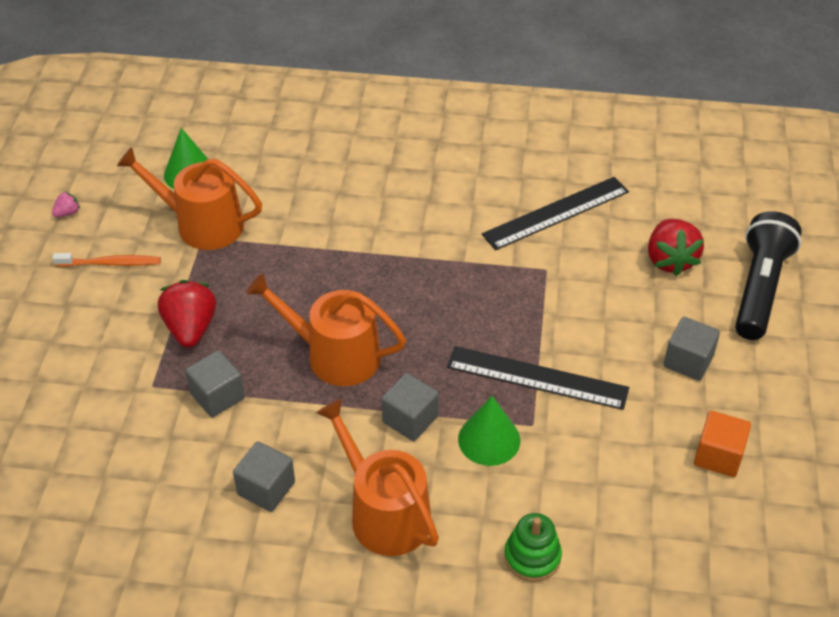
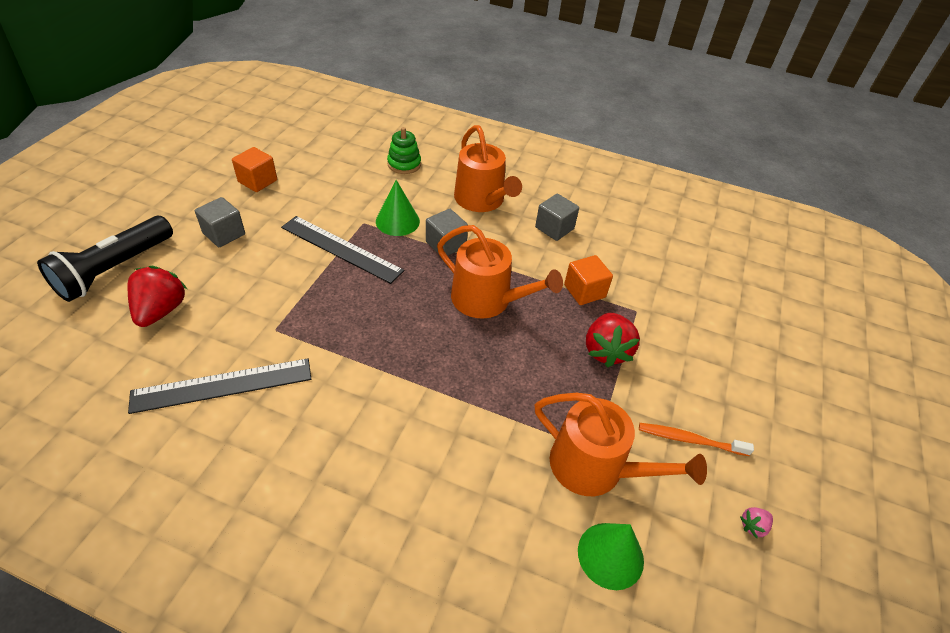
camera: 170 degrees left, 0 degrees up
grey cube [185,350,245,418] -> orange cube [564,255,613,305]

